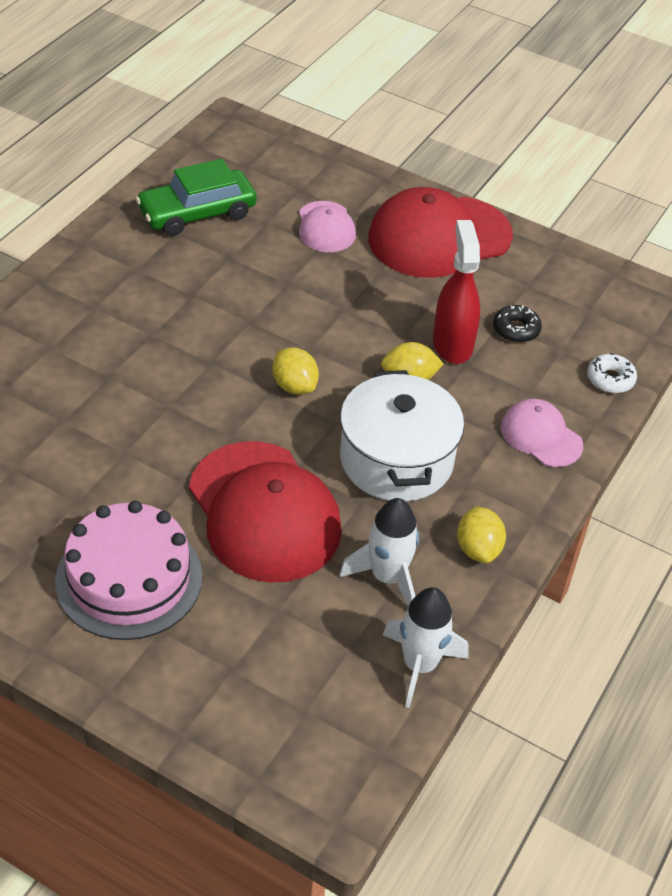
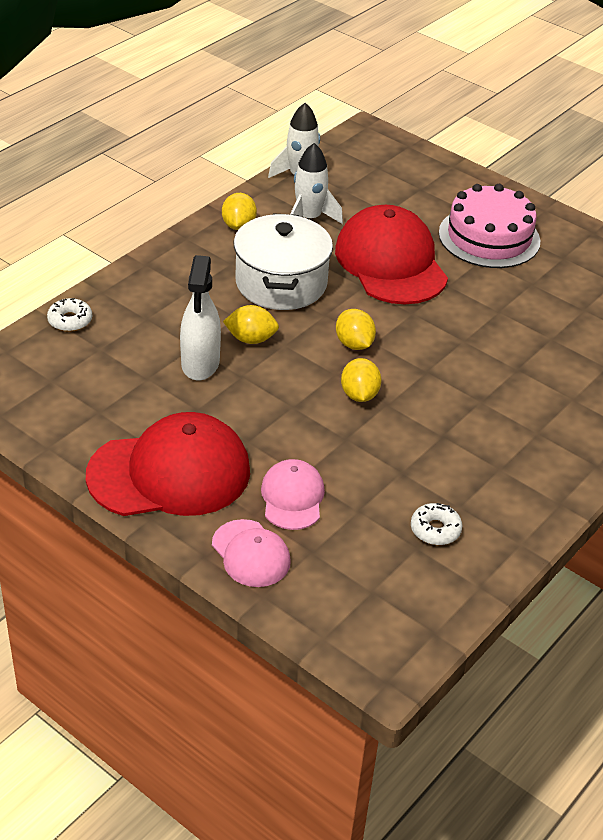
camera: 170 degrees left, 5 degrees down
green car [136,159,257,236] -> white donut [411,503,462,545]
red spray bottle [433,220,480,364] -> white spray bottle [180,255,221,381]
black donut [493,305,542,343] -> none
pink cap [501,399,583,467] -> pink cap moved to [212,519,291,587]
none -> yellow lemon [341,358,382,402]

